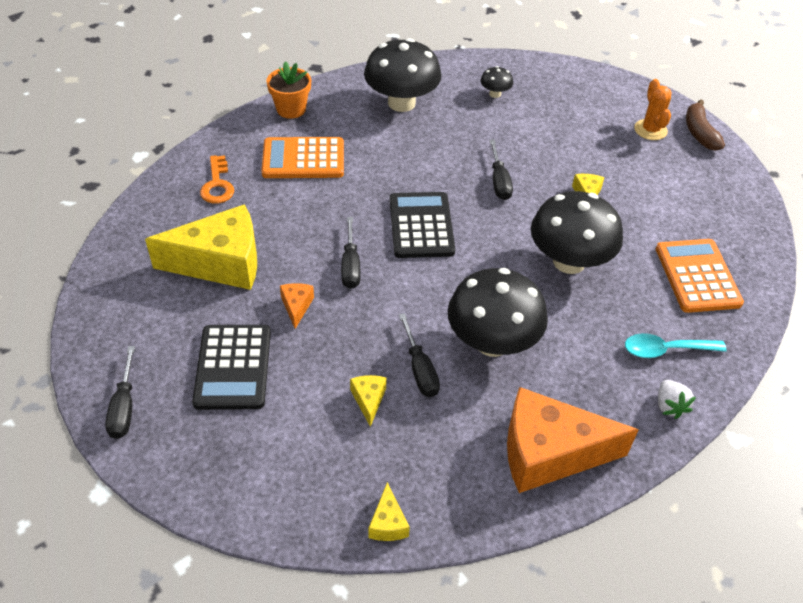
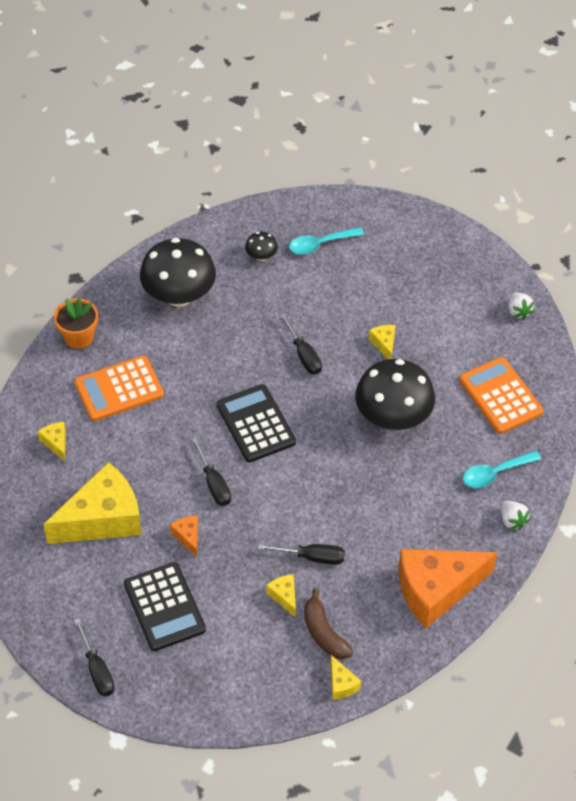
camera: 20 degrees left, 5 degrees up
orange key [200,155,234,204] -> yellow cheese [38,422,66,461]
black screwdriver [399,313,440,397] -> black screwdriver turned 45 degrees counterclockwise [258,544,345,565]
black mushroom [448,268,548,357] -> none
orange cactus [634,79,671,140] -> none
brown banana [686,99,725,151] -> brown banana moved to [304,589,353,659]
none -> turquoise spoon [289,227,364,255]
none -> white strawberry [508,292,535,320]

